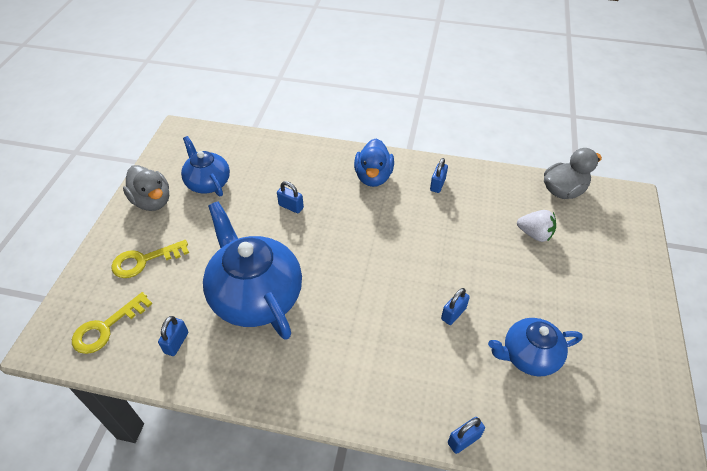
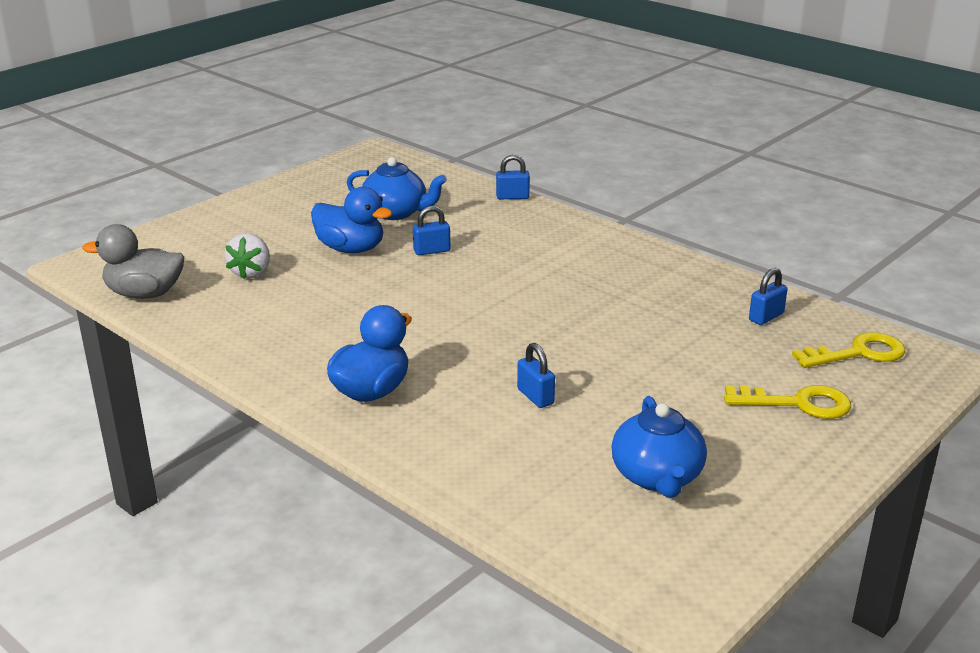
camera: 150 degrees left, 20 degrees down
grey duck [123,165,169,211] -> none
blue teapot [203,201,302,340] -> none
blue padlock [430,158,448,193] -> none
white strawberry [517,210,556,242] -> white strawberry turned 135 degrees counterclockwise [225,233,270,279]
none -> blue duck [311,187,392,253]

